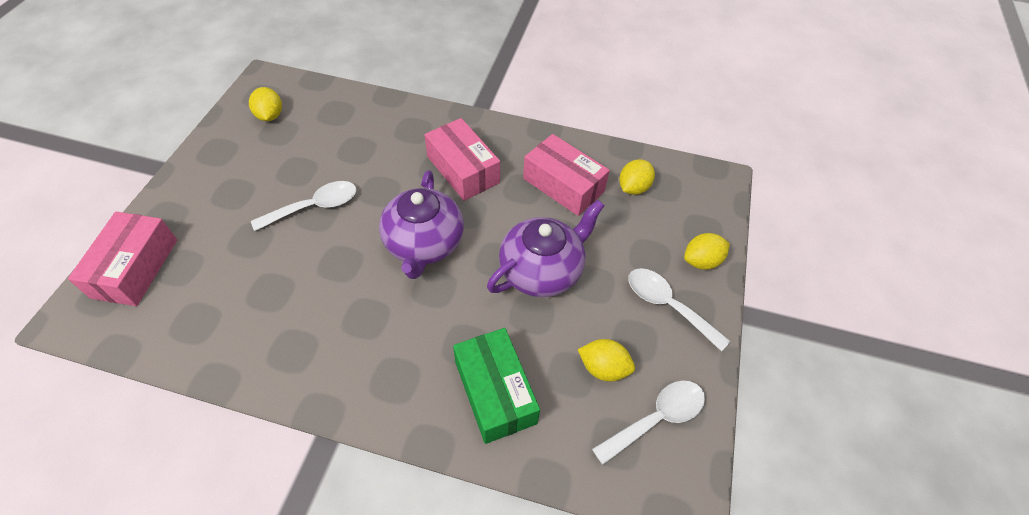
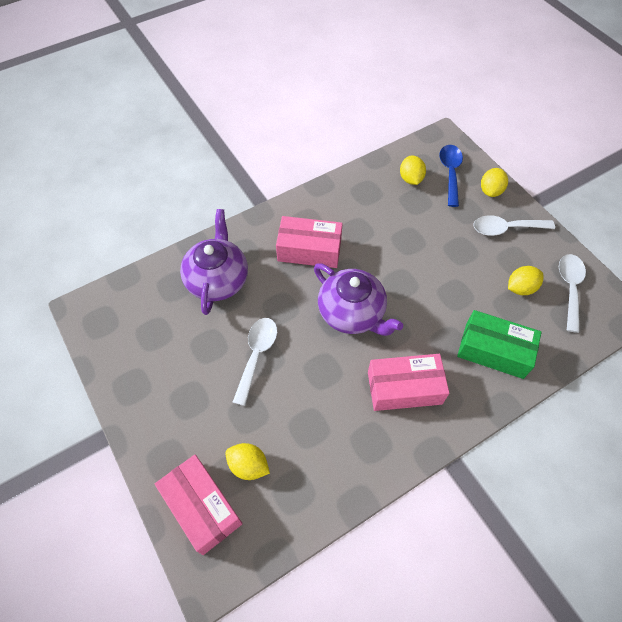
camera: 45 degrees left, 5 degrees up
yellow lemon [249,87,282,121] -> yellow lemon moved to [225,443,270,480]
purple teapot [487,200,604,297] -> purple teapot moved to [180,209,248,315]
pink box [523,134,610,216] -> pink box moved to [368,354,449,411]
none -> blue spoon [439,145,463,207]

